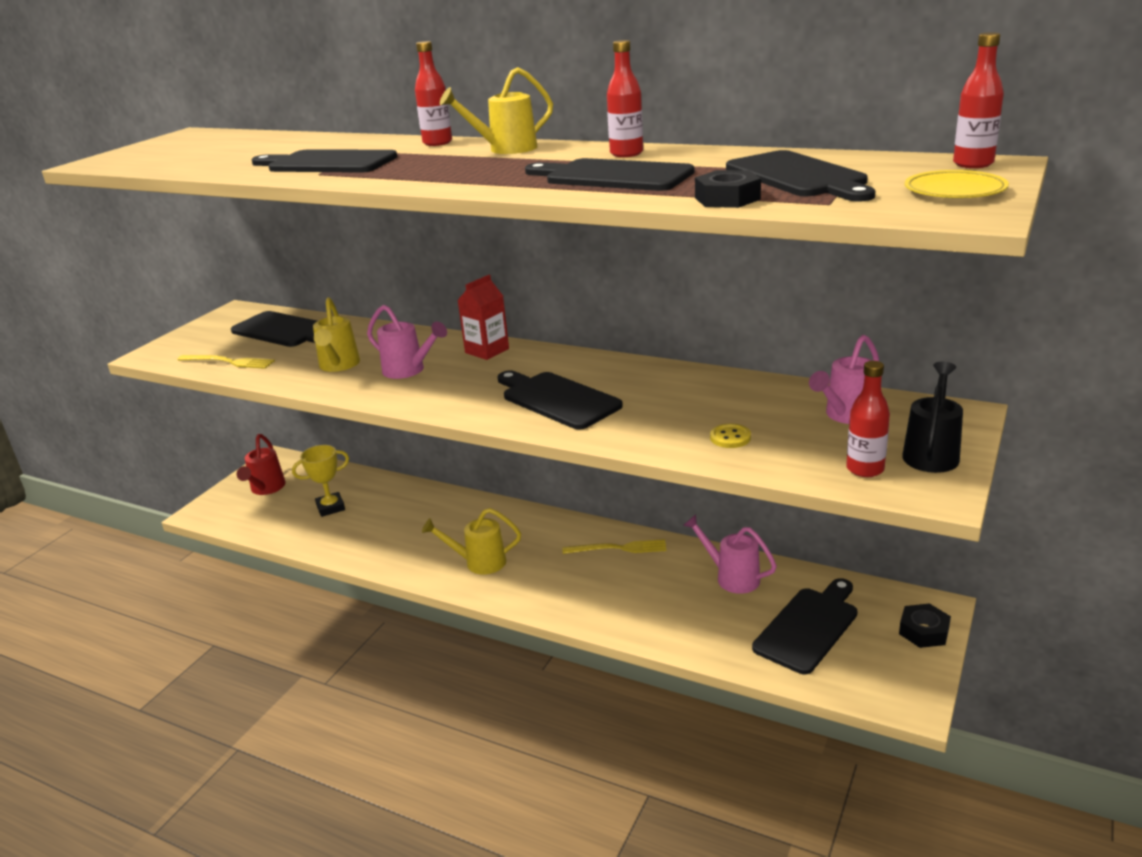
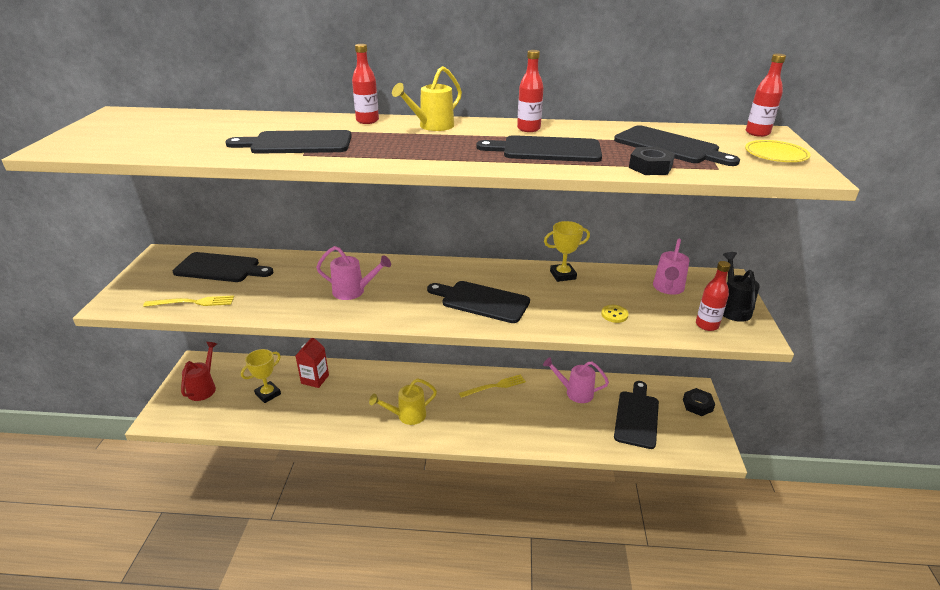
camera: 25 degrees left, 5 degrees up
red watering can [237,434,286,495] -> red watering can turned 150 degrees counterclockwise [181,342,217,401]
yellow watering can [313,297,360,372] -> none
red carton [457,275,509,360] -> red carton moved to [295,338,329,388]
none -> yellow trophy [544,221,590,282]

